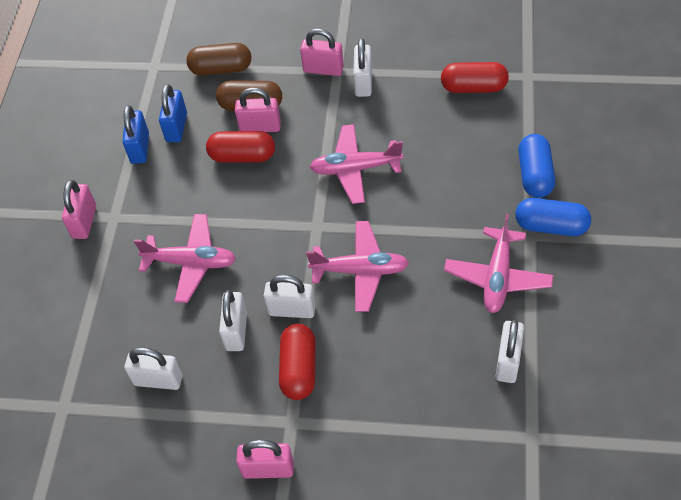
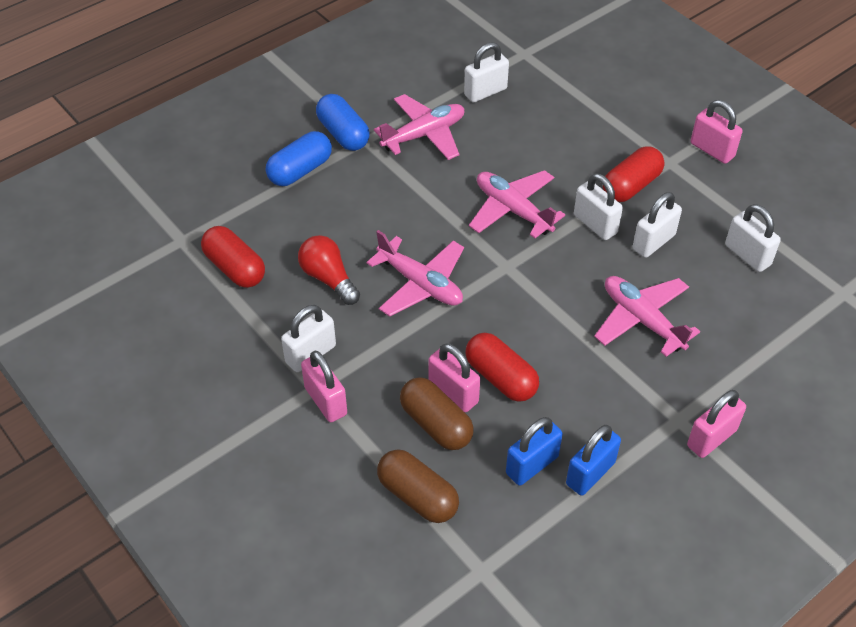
camera: 140 degrees left, 5 degrees down
none -> red light bulb [298,235,360,305]

